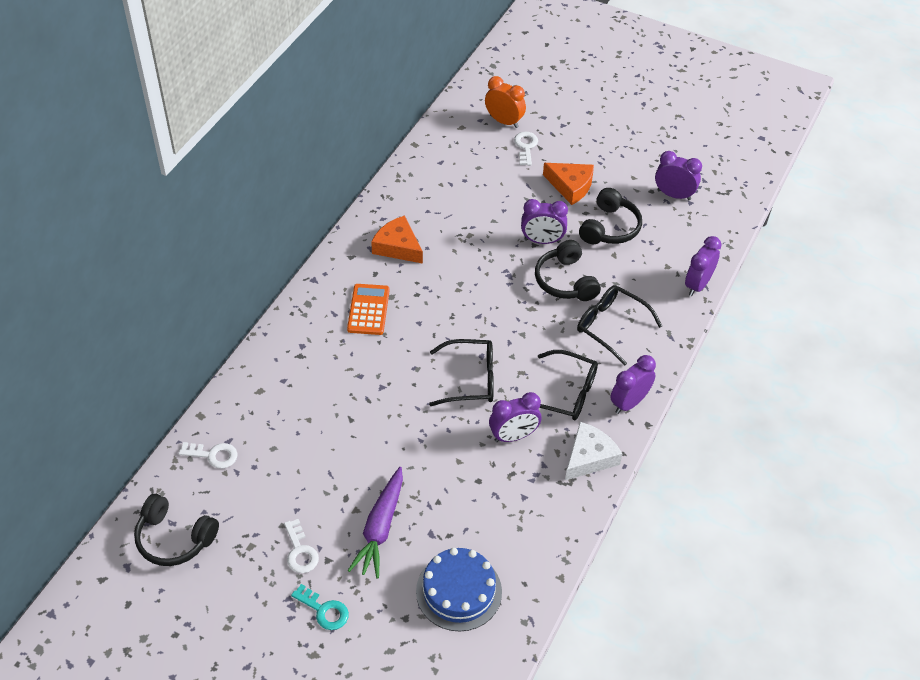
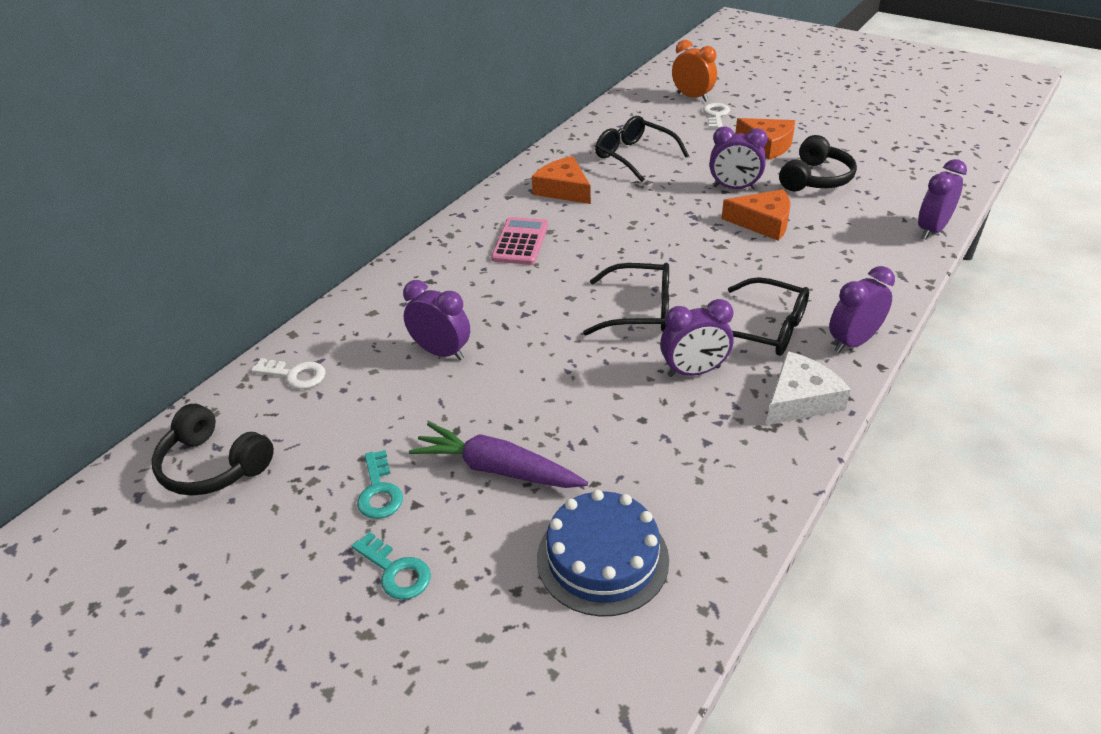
camera: 10 degrees right, 10 degrees down
white key [284,519,319,573] -> turquoise key [357,450,403,519]
orange calculator [347,284,390,335] -> pink calculator [491,217,548,265]
purple carrot [348,467,403,579] -> purple carrot turned 90 degrees clockwise [409,422,588,488]
black headphones [535,240,601,301] -> orange cheese [722,189,790,241]
black glasses [577,285,662,366] -> black glasses moved to [595,116,689,182]
purple clock [655,151,702,200] -> purple clock moved to [403,280,470,360]

